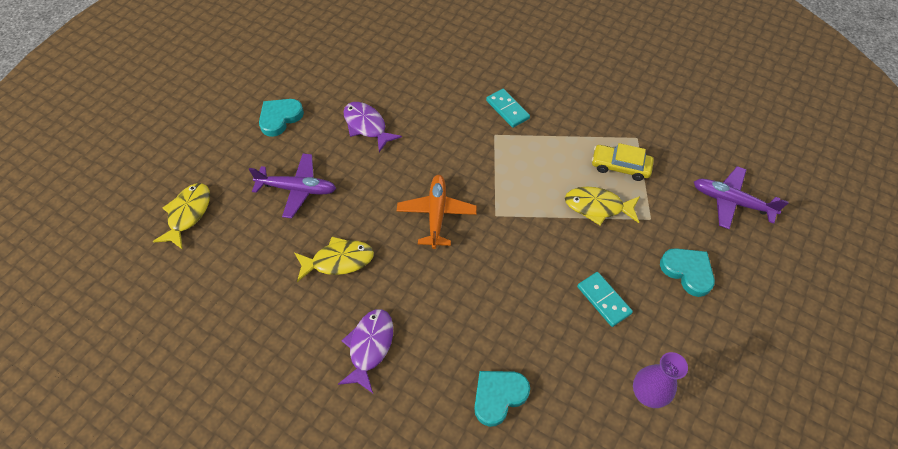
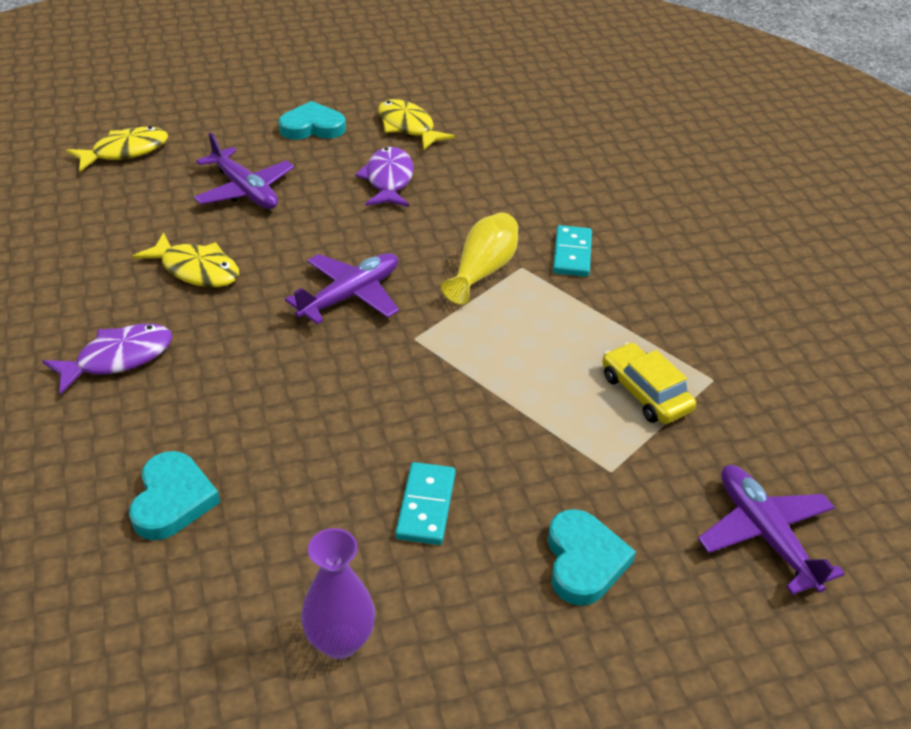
camera: 40 degrees right, 15 degrees down
orange plane [397,175,477,249] -> purple plane [285,253,399,324]
turquoise heart [474,371,530,427] -> turquoise heart turned 90 degrees clockwise [129,451,220,540]
yellow fish [565,187,640,226] -> yellow fish moved to [378,99,455,150]
none -> yellow vase [441,212,518,305]

